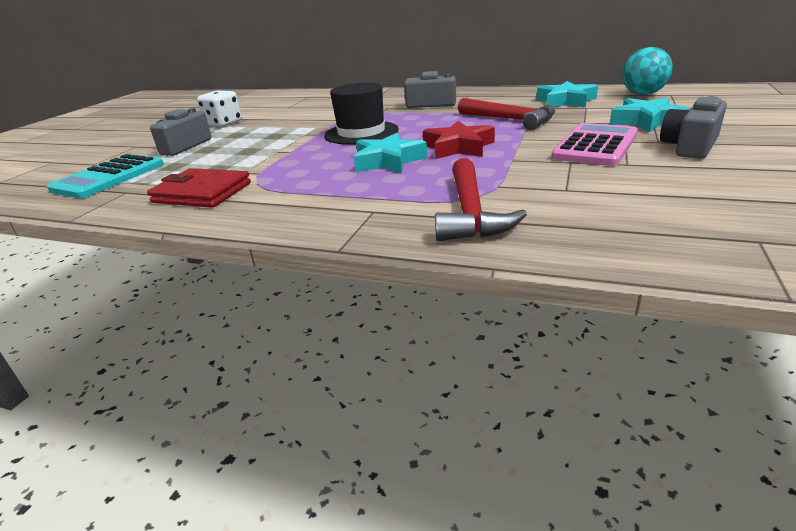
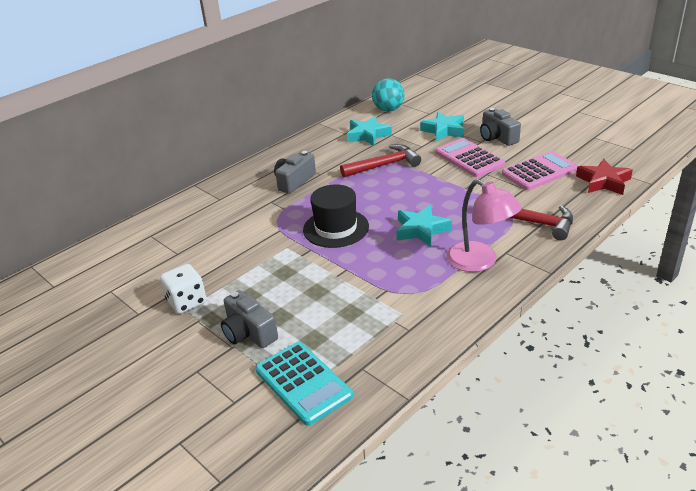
camera: 65 degrees left, 5 degrees up
red wallet [147,168,251,208] -> none
red star [423,121,495,159] -> red star moved to [576,159,633,195]
none -> pink lamp [446,179,522,272]
none -> pink calculator [502,151,578,190]

